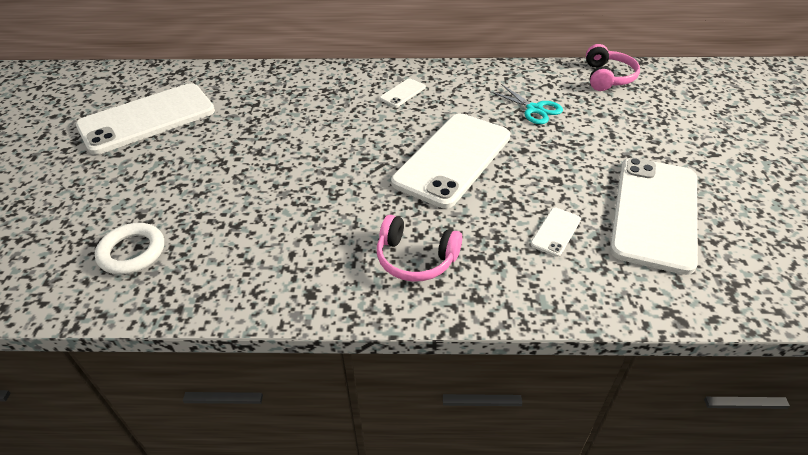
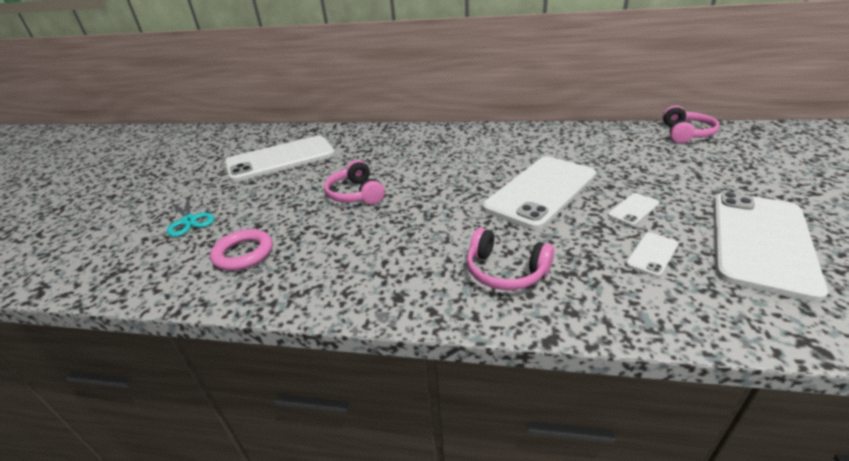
camera: 10 degrees right, 10 degrees down
white ring [95,223,164,275] -> pink ring [210,229,273,271]
white phone [380,78,426,107] -> white phone moved to [608,193,660,226]
turquoise scissors [489,84,563,124] -> turquoise scissors moved to [167,195,214,237]
none -> pink headphones [324,160,385,204]

